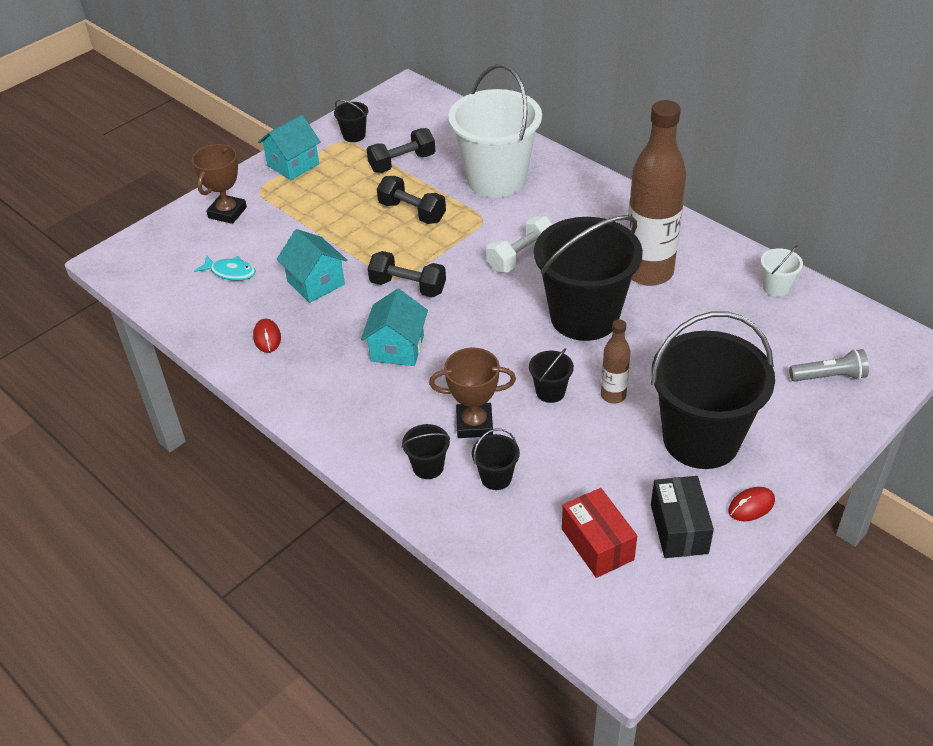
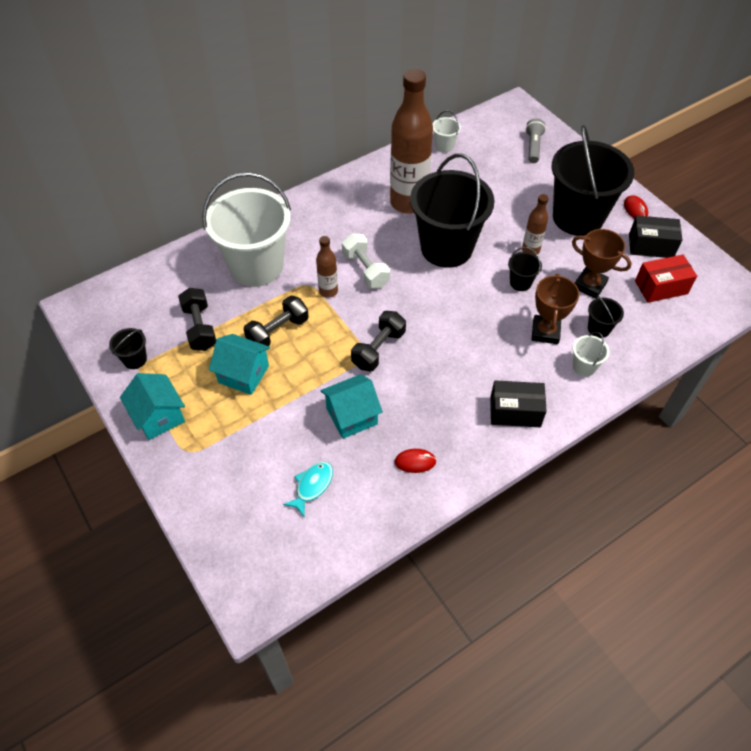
camera: 80 degrees left, 10 degrees up
brown trophy [192,144,247,224] -> brown trophy moved to [572,229,632,299]
turquoise house [361,289,428,366] -> turquoise house moved to [209,334,270,395]
black bucket [402,424,450,479] -> white bucket [573,332,609,377]
none -> brown bottle [316,236,338,298]
none -> black box [490,380,547,427]

